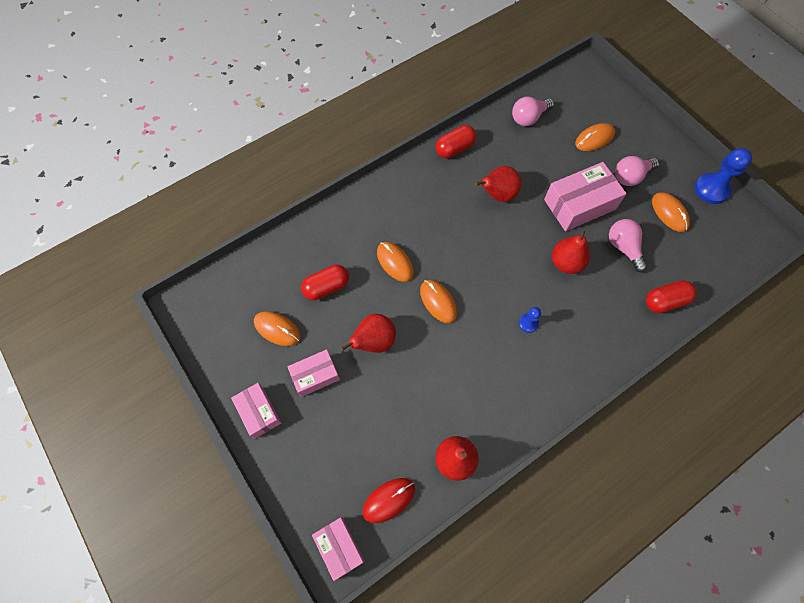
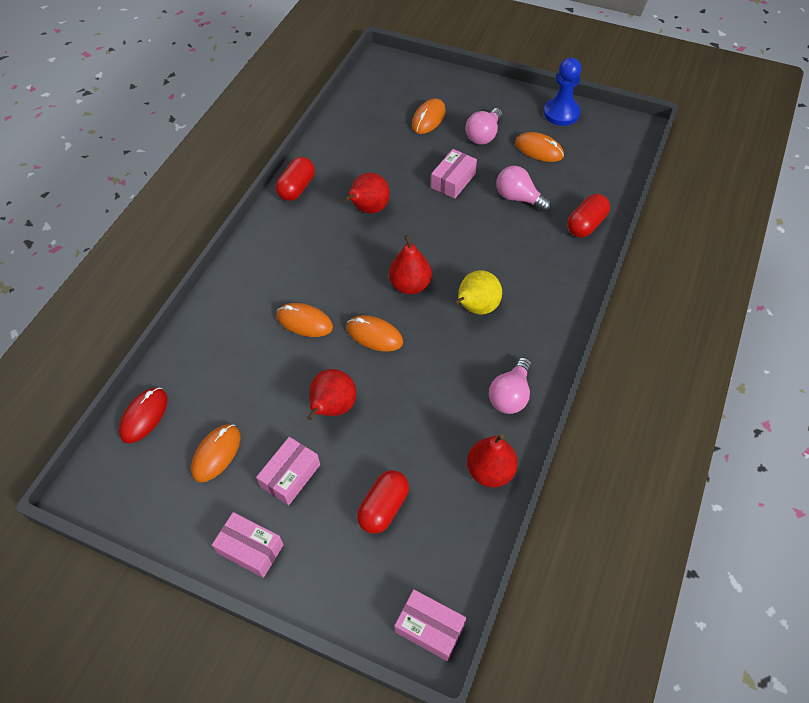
camera: 30 degrees left, 10 degrees down
orange mouse [254,311,301,346] -> orange mouse turned 60 degrees counterclockwise [191,424,240,482]
red capsule [301,265,349,300] -> red capsule moved to [357,470,409,534]
red mouse [362,478,415,523] -> red mouse moved to [119,388,168,443]
pink light bulb [512,97,554,126] -> pink light bulb moved to [489,357,531,414]
blue pawn [519,307,541,333] -> yellow pear [453,270,502,315]
pink box [544,162,627,231] -> pink box [431,149,477,199], size x0.61
red pear [552,229,590,274] -> red pear moved to [389,235,432,294]

